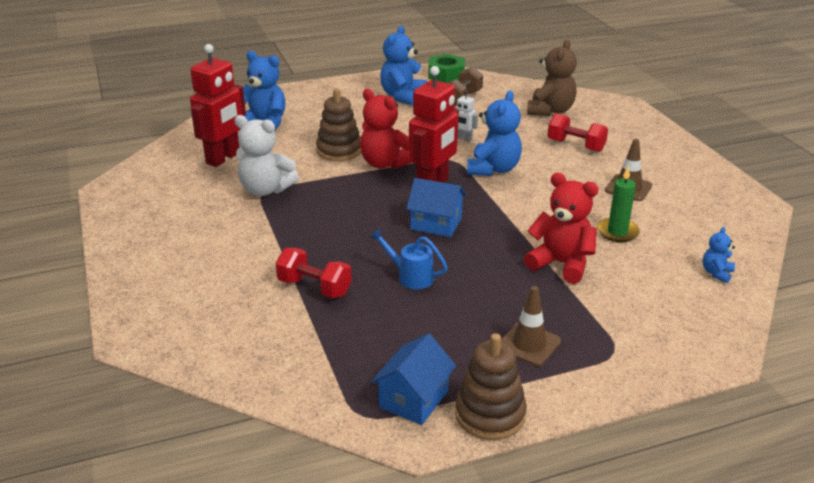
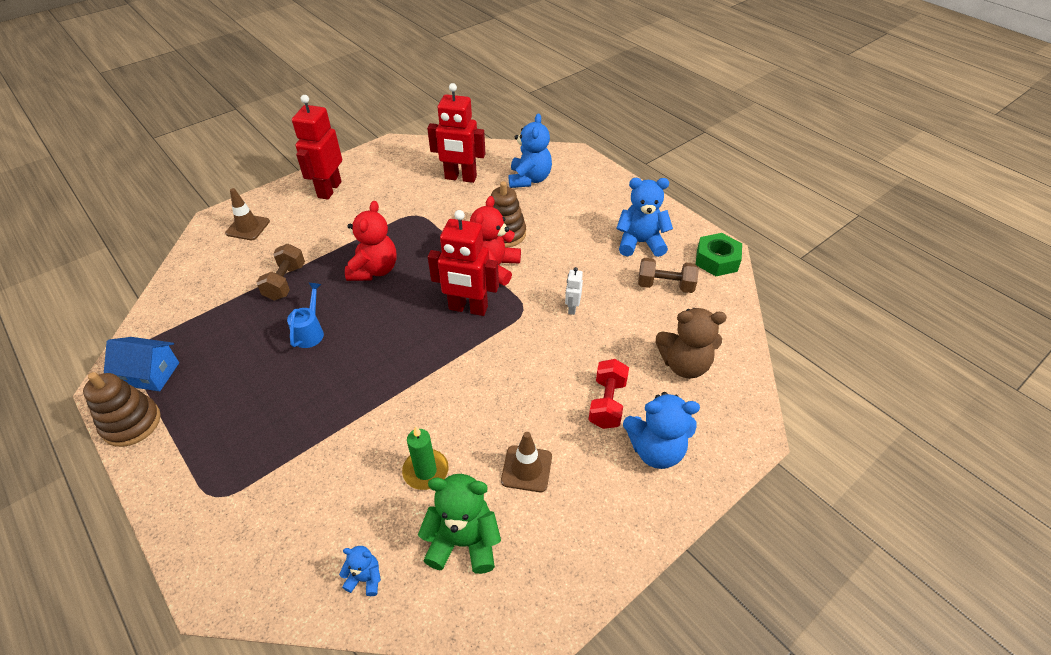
camera: 70 degrees right, 15 degrees up
white teddy bear [234,115,299,196] -> none
red dumbbell [276,248,351,298] -> brown dumbbell [256,244,305,301]
blue house [406,178,466,237] -> none
blue teddy bear [467,91,522,176] -> blue teddy bear moved to [623,392,700,469]
brown traffic cone [501,286,561,366] -> brown traffic cone moved to [225,188,270,240]
red teddy bear [524,173,599,284] -> red teddy bear moved to [345,201,397,281]
none -> red robot [292,95,342,200]
none -> green teddy bear [418,474,501,574]

